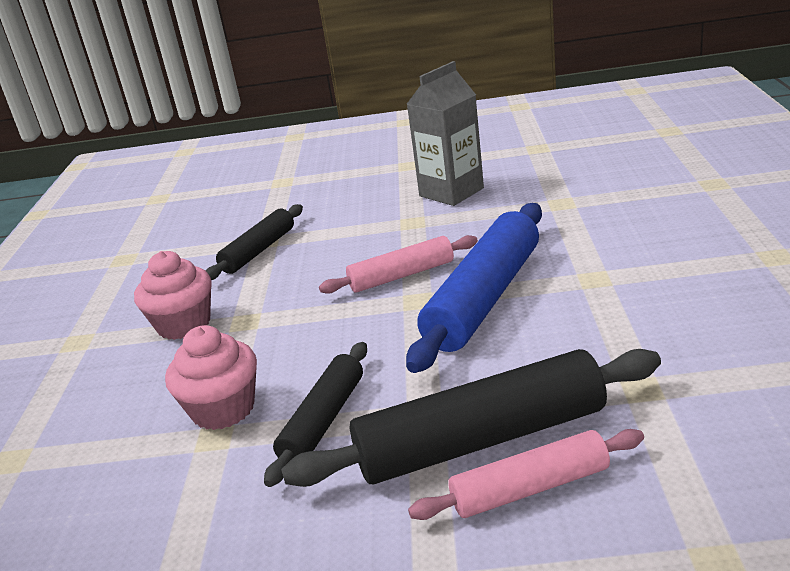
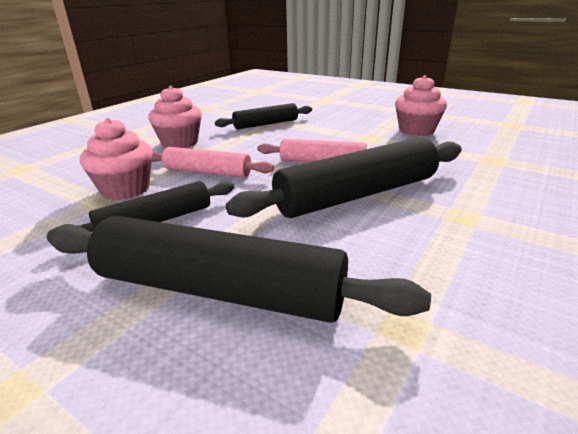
camera: 30 degrees right, 0 degrees up
blue rolling pin [406,203,542,373] -> black rolling pin [226,137,462,218]
grey carton [407,61,484,206] -> pink cupcake [395,75,447,136]
pink rolling pin [408,429,644,520] -> pink rolling pin moved to [152,147,274,177]

